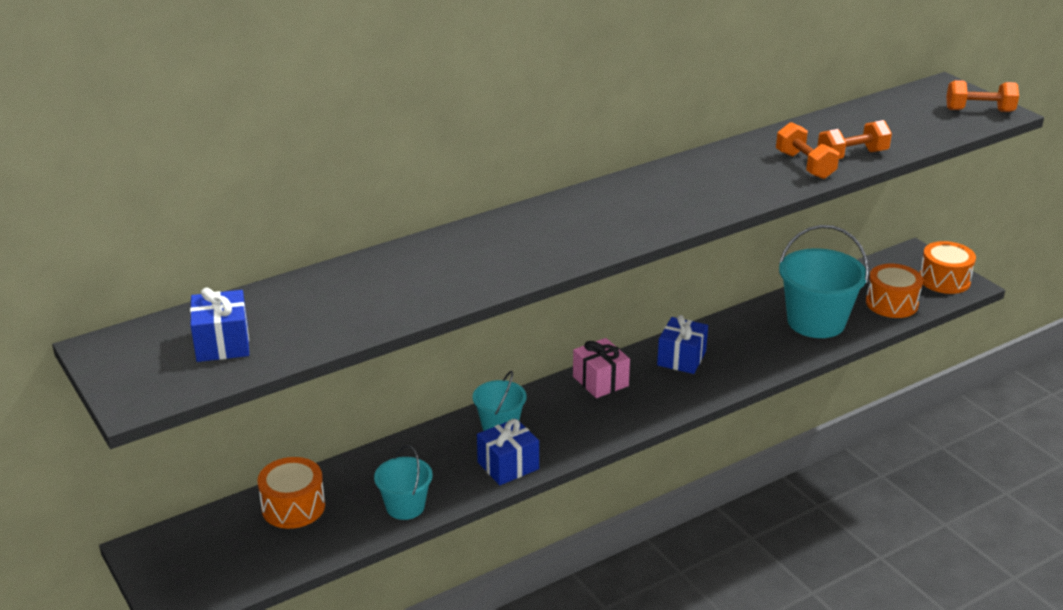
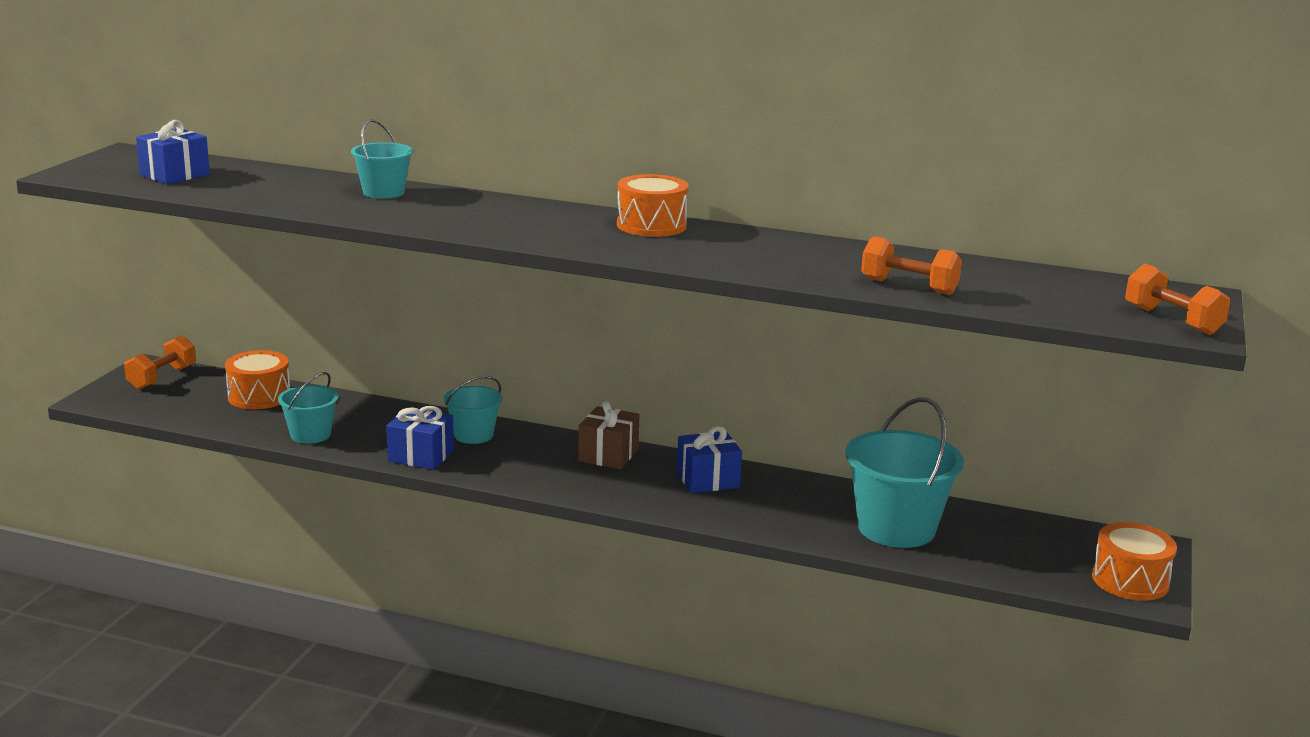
camera: 50 degrees right, 10 degrees down
pink gift [573,338,630,398] -> brown gift [578,401,639,469]
orange dumbbell [776,122,839,179] -> orange dumbbell moved to [124,335,196,390]
orange drum [866,264,923,318] -> orange drum moved to [617,174,688,237]
none -> turquoise bucket [351,119,413,199]

